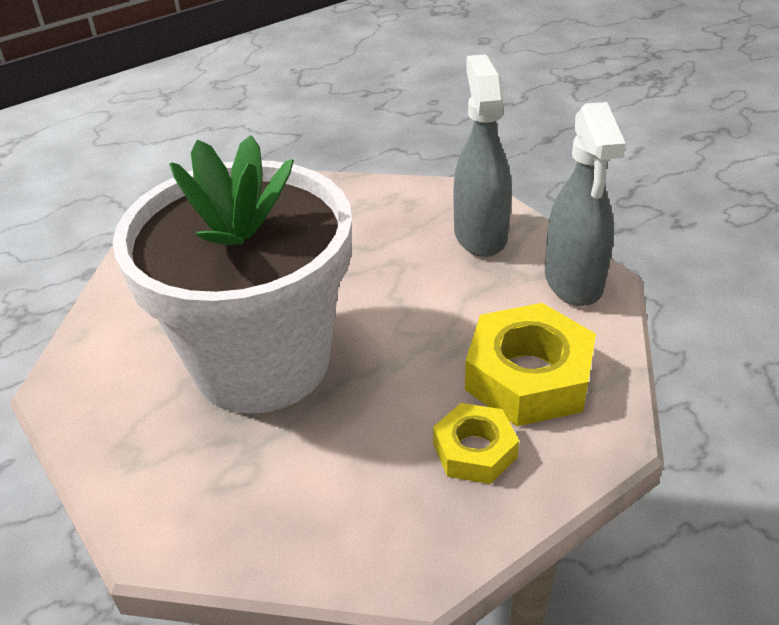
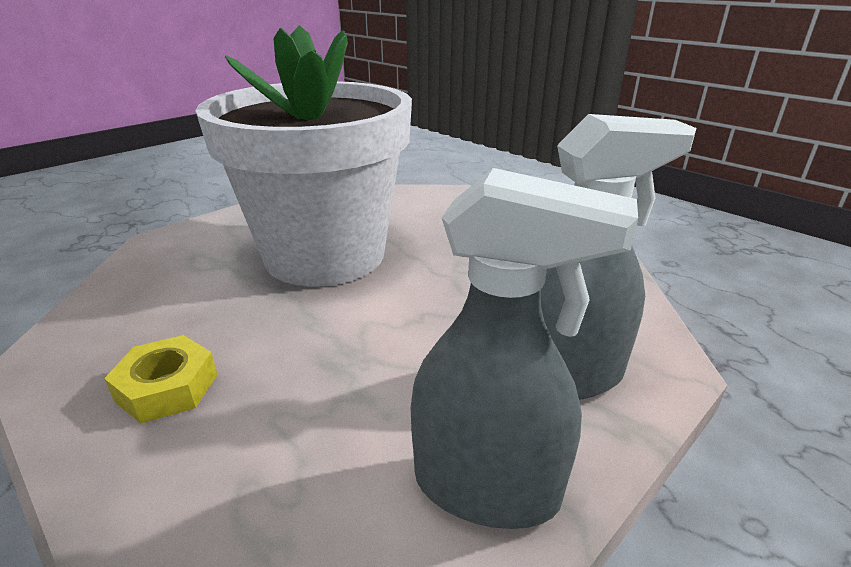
camera: 80 degrees right, 10 degrees down
yellow nut [465,303,596,426] -> none
grey spray bottle [545,102,626,306] -> grey spray bottle turned 150 degrees counterclockwise [411,168,638,529]

